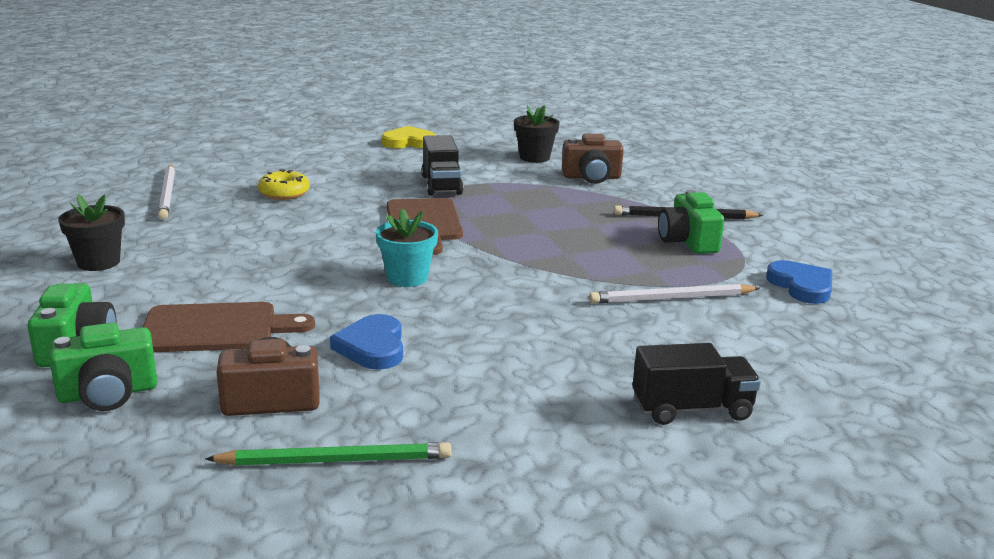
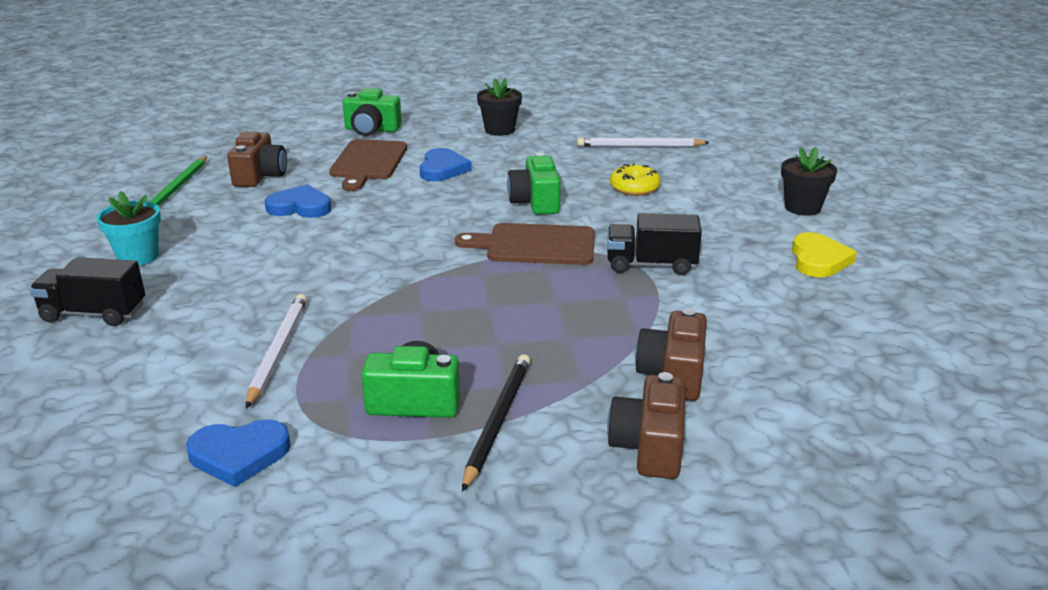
camera: 105 degrees right, 5 degrees up
green camera [49,323,157,411] -> green camera moved to [507,152,561,215]
turquoise flower pot [376,208,438,287] -> turquoise flower pot moved to [96,191,161,266]
black flower pot [514,105,559,163] -> black flower pot moved to [781,147,837,216]
black truck [633,343,761,425] -> black truck turned 90 degrees clockwise [29,257,145,326]
none -> blue heart [419,148,472,181]
none -> brown camera [607,372,686,479]

